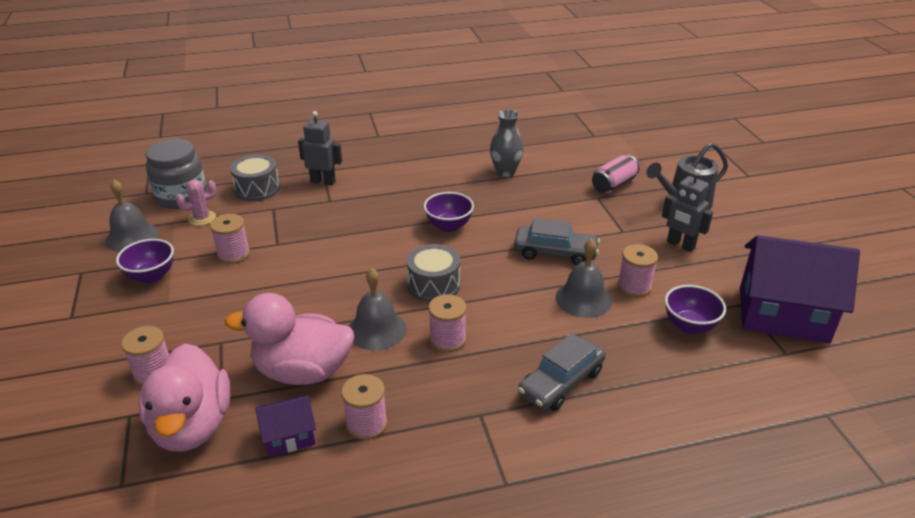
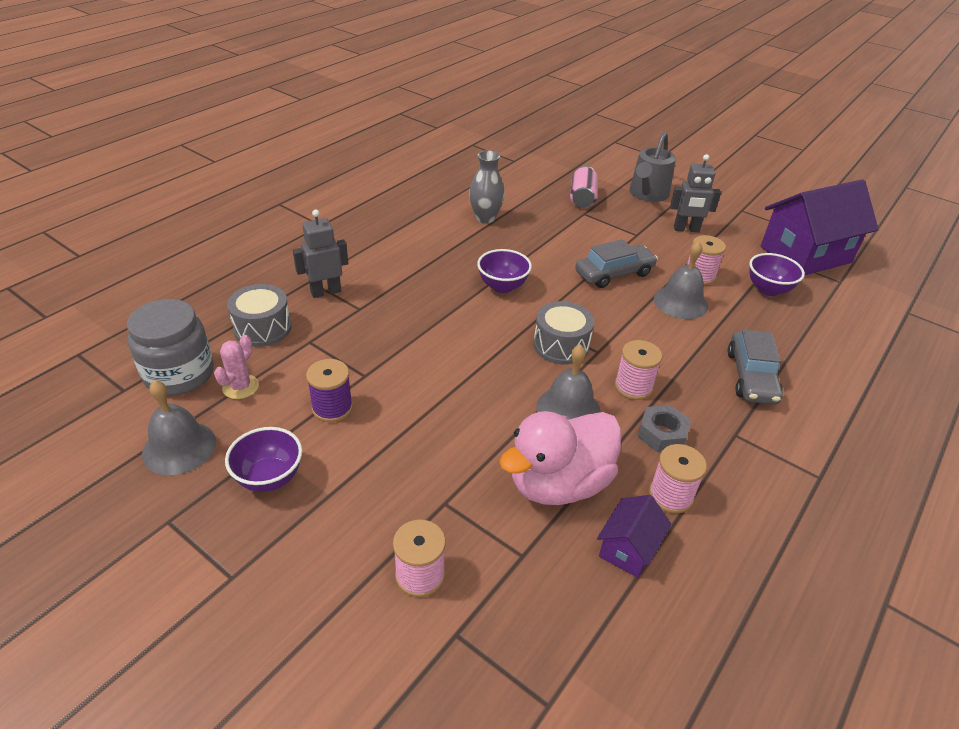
camera: 40 degrees left, 5 degrees up
pink duck [138,343,231,452] -> none
pink spool [210,214,250,264] -> purple spool [306,359,353,422]
none -> grey nut [637,405,691,453]

